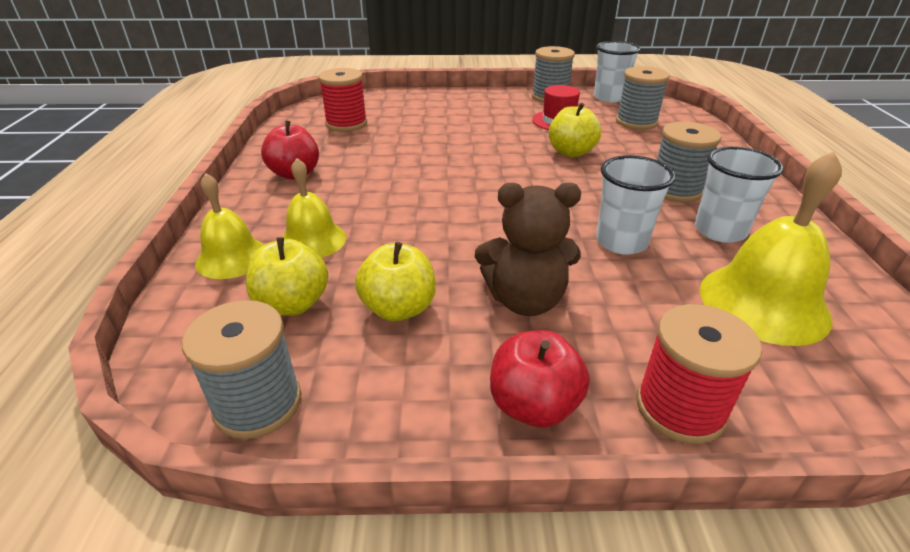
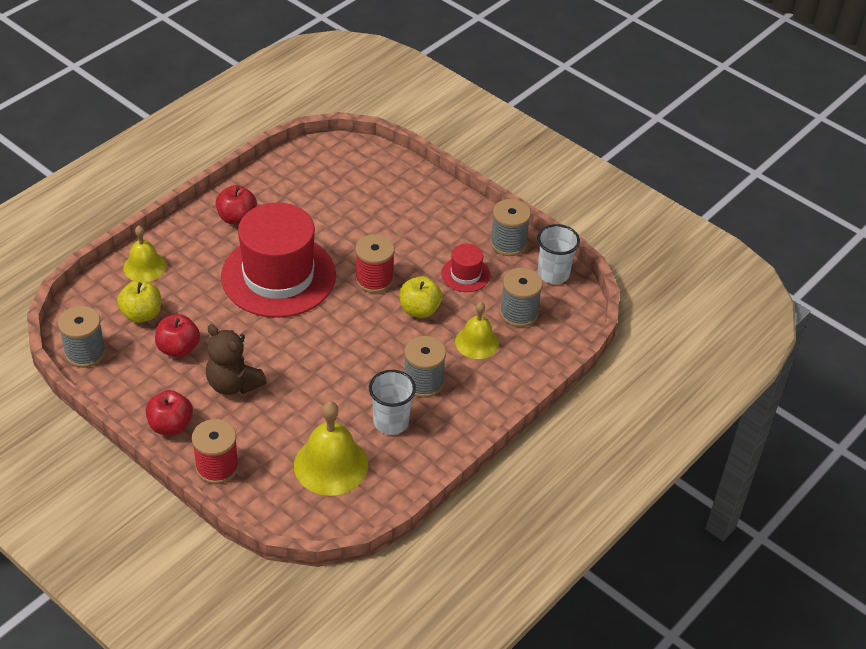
camera: 40 degrees right, 10 degrees up
yellow bell [282,158,346,258] -> yellow bell moved to [455,302,499,359]
red spool [318,68,367,132] -> red spool moved to [355,234,395,293]
yellow apple [355,242,436,321] -> red apple [155,314,200,357]
white cup [596,155,676,255] -> none
none -> red hat [221,203,336,318]

